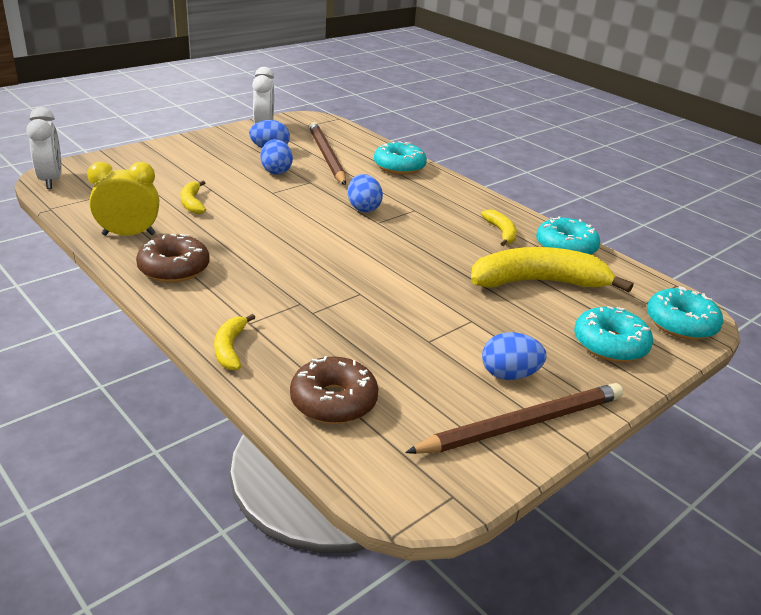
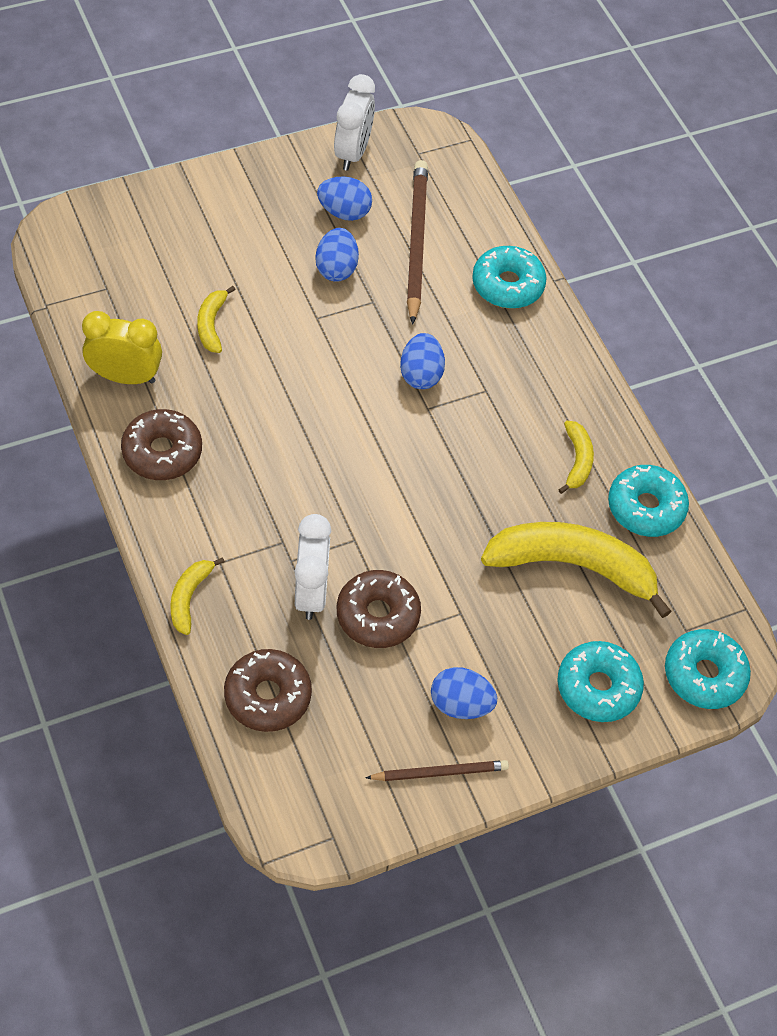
camera: 15 degrees right, 25 degrees up
white clock [26,107,62,189] -> white clock moved to [294,514,331,620]
brown pencil [405,383,623,454] -> brown pencil [365,760,509,781], size x0.57
none -> brown donut [337,570,421,648]

